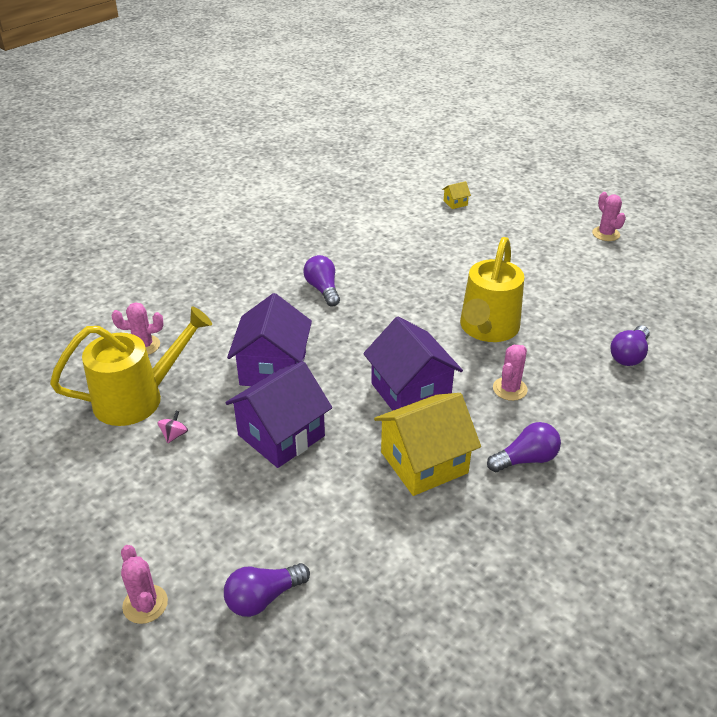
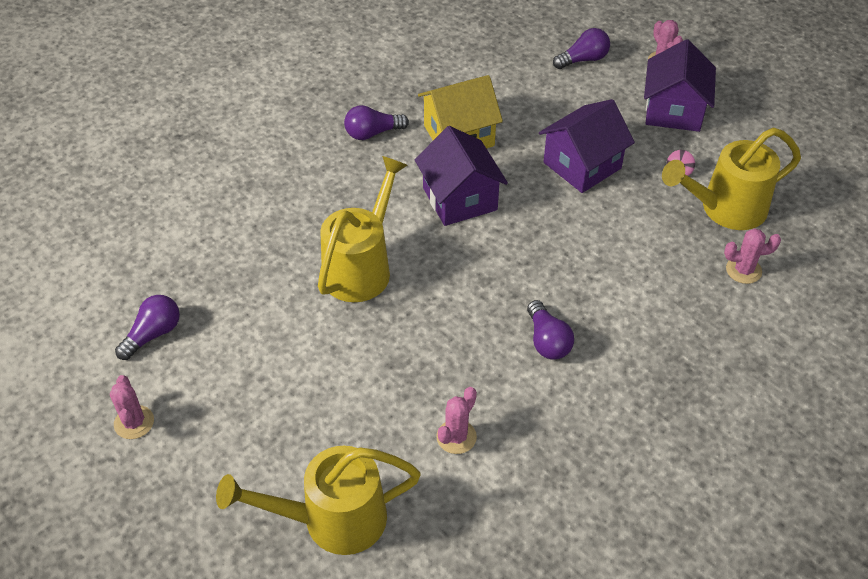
camera: 175 degrees left, 10 degrees up
purple house [227,293,312,386] -> purple house moved to [644,39,716,132]
yellow house [442,181,471,209] -> yellow watering can [216,446,421,555]
pink cactus [493,345,528,401] -> pink cactus moved to [436,387,477,454]
purple light bulb [610,325,650,366] -> purple light bulb moved to [115,295,180,360]

